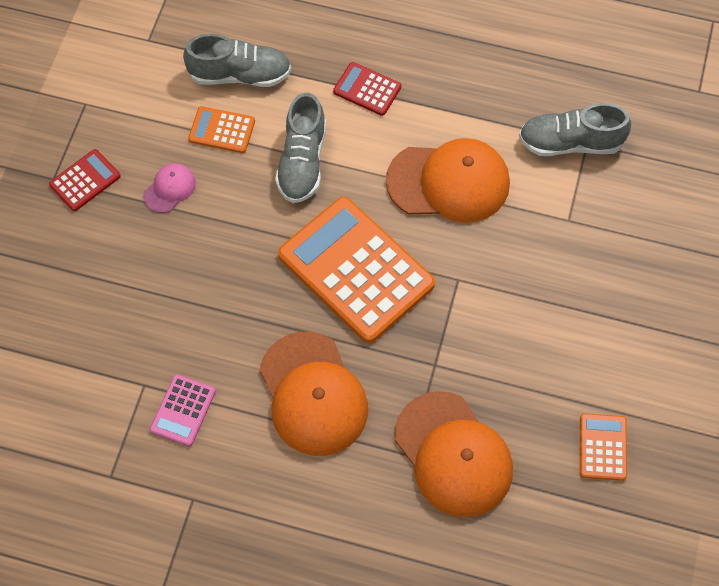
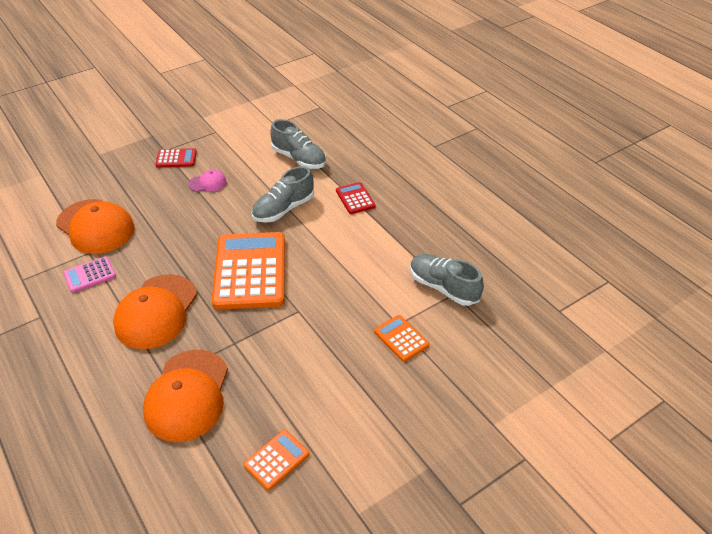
camera: 40 degrees right, 20 degrees down
orange calculator [188,106,255,153] -> orange calculator moved to [374,315,429,362]
orange cap [386,138,510,223] -> orange cap moved to [56,199,134,254]

